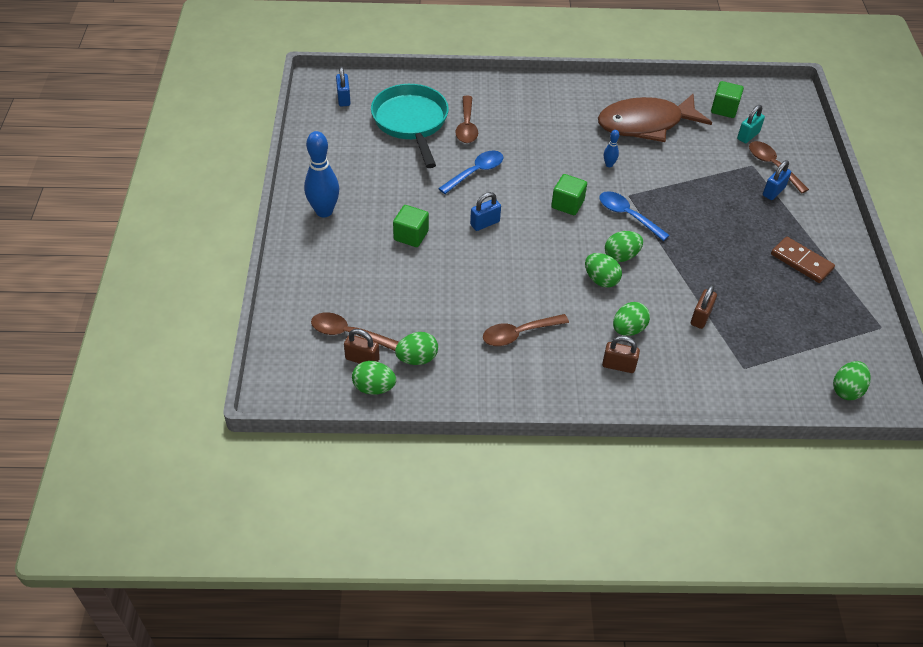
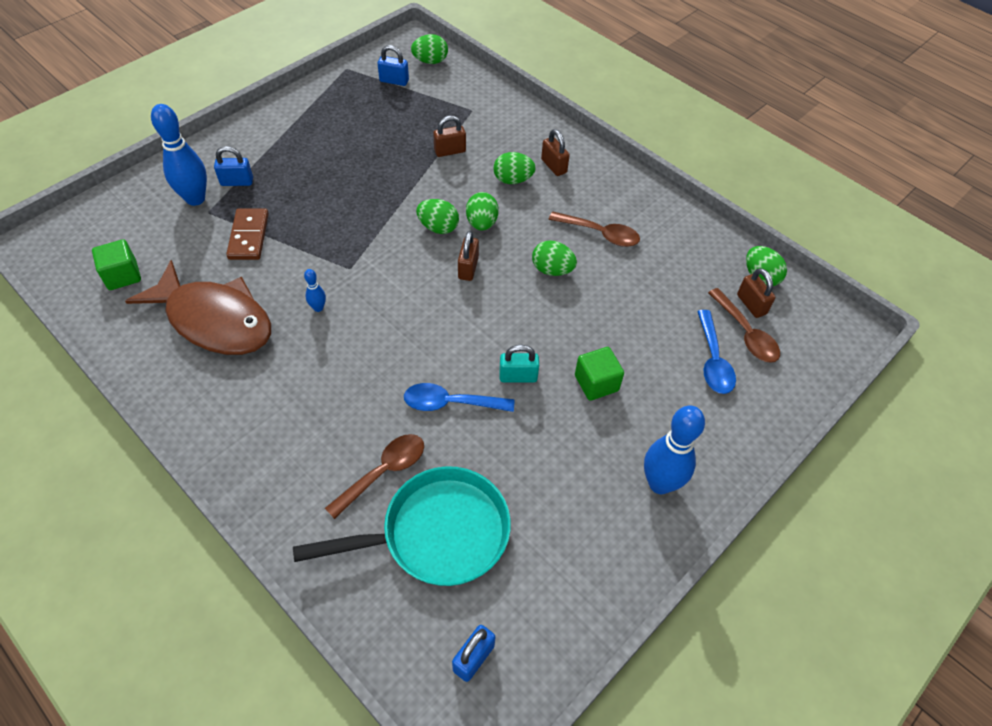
camera: 135 degrees left, 5 degrees up
turquoise pan [371,84,449,168] -> turquoise pan turned 135 degrees counterclockwise [293,466,511,586]
green egg [395,332,438,365] -> green egg moved to [532,241,577,276]
blue padlock [470,192,501,231] -> blue padlock moved to [377,45,409,86]
green cube [551,174,587,215] -> none
blue spoon [599,191,670,241] -> blue spoon moved to [697,310,736,394]
turquoise padlock [737,105,765,143] -> turquoise padlock moved to [499,345,539,382]
brown spoon [749,141,809,194] -> blue bowling pin [151,104,207,206]
brown domino [771,237,835,283] -> brown domino moved to [226,208,269,260]
none -> brown padlock [458,231,479,281]

